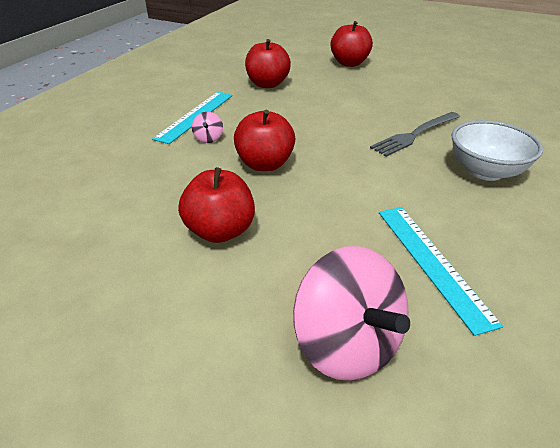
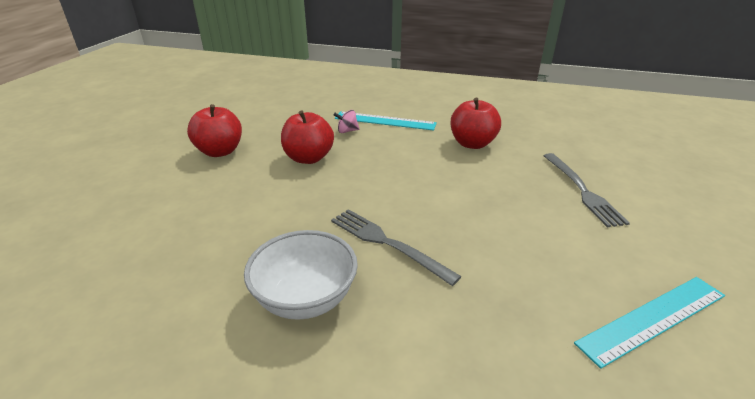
camera: 80 degrees right, 5 degrees down
pink spinning top [293,246,410,381] -> none
red apple [330,21,373,67] -> grey fork [543,153,630,227]
turquoise ruler [379,207,503,336] -> turquoise ruler moved to [574,277,725,369]

